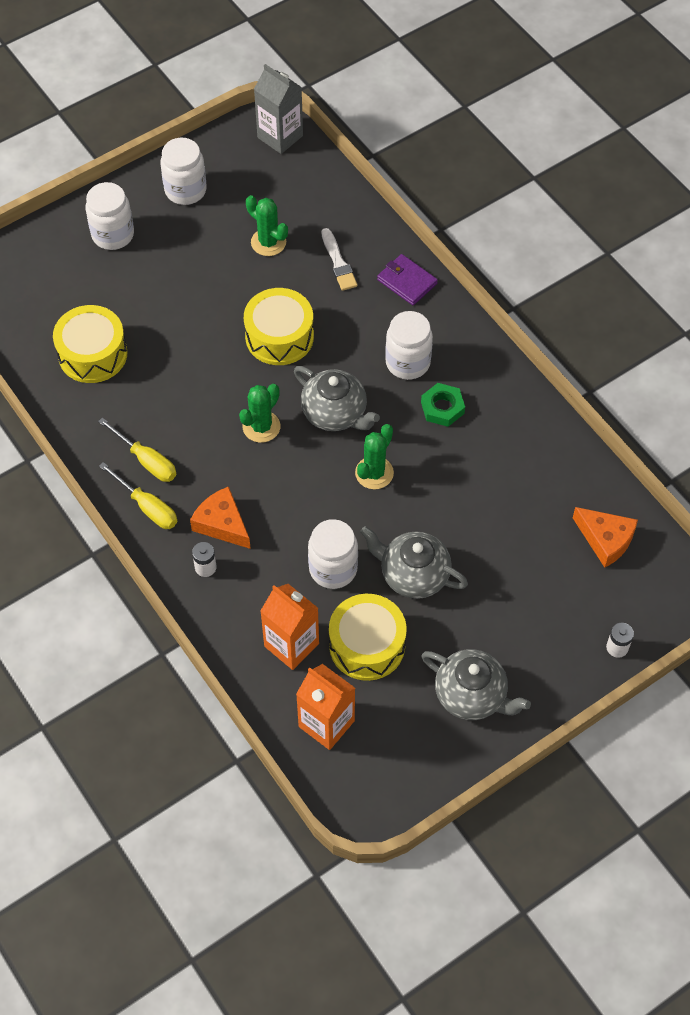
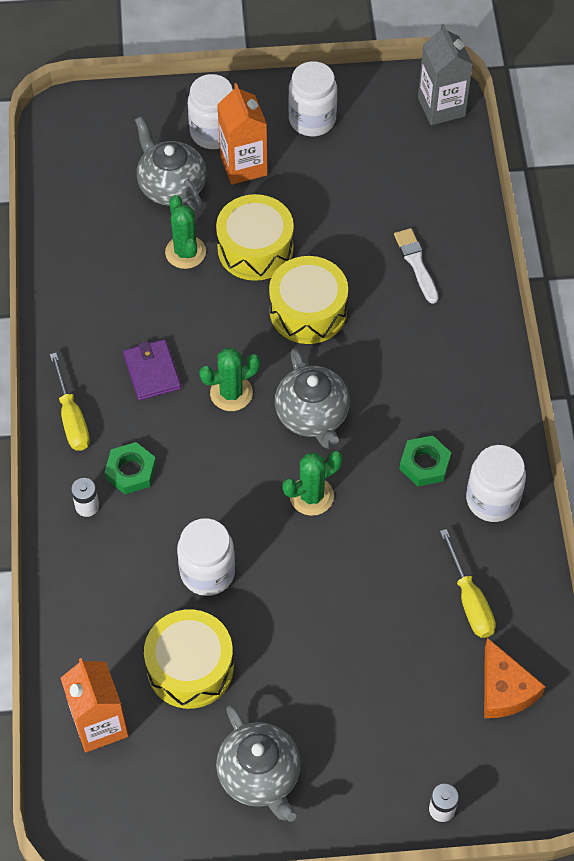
camera: 30 degrees right, 0 degrees up
yellow drum [53,305,127,383] -> yellow drum moved to [216,194,294,281]
yellow screwdriver [98,417,176,482] -> yellow screwdriver moved to [440,529,496,638]
orange cheese [190,487,251,549] -> green nut [105,442,156,494]
green cactus [246,195,288,256] -> green cactus moved to [165,195,206,269]
orange carton [260,584,319,670] -> orange carton moved to [217,83,268,185]
white brush [321,228,358,291] -> white brush turned 150 degrees clockwise [394,228,438,304]
grey teapot [360,526,468,599] -> grey teapot moved to [135,116,206,212]
purple wallet [377,254,438,305] -> purple wallet moved to [123,339,181,400]
white jar [385,311,433,380] -> white jar moved to [466,445,526,522]

